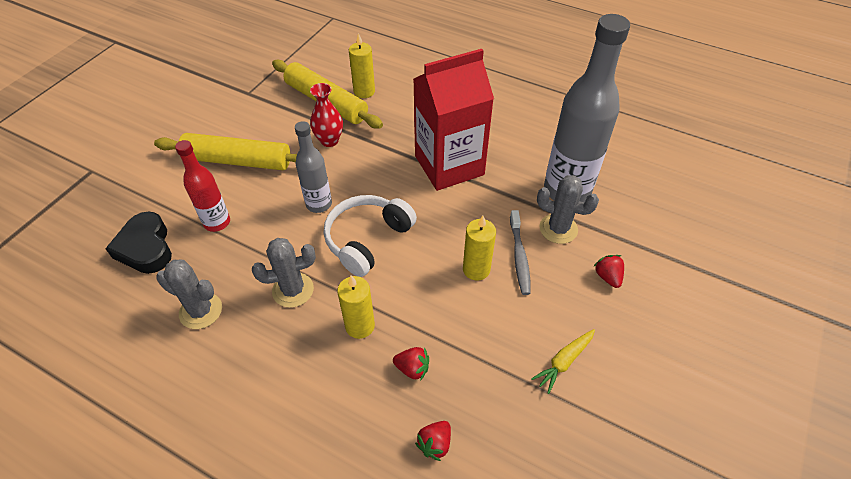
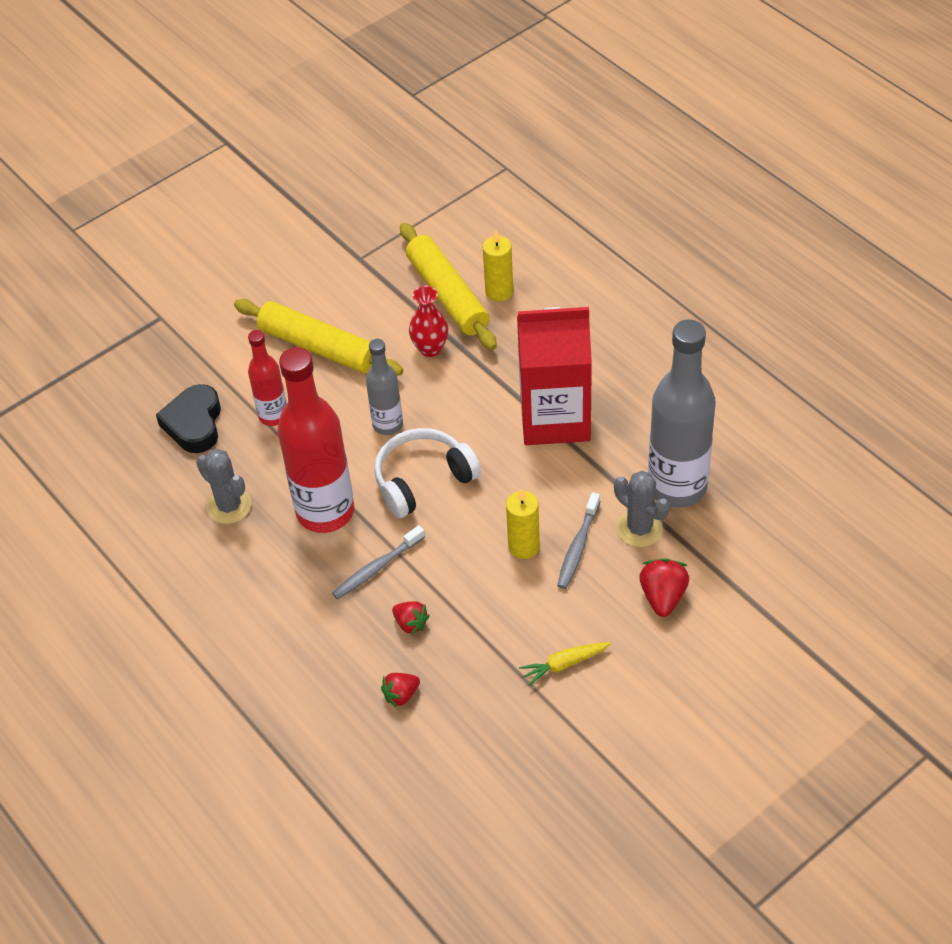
camera: 25 degrees right, 0 degrees up
grey cactus [252,238,316,308] -> red bottle [278,347,354,533]
yellow candle [337,275,375,339] -> grey toothbrush [332,525,425,600]
red strawberry [593,255,624,288] -> red strawberry [639,558,689,617], size x1.51

